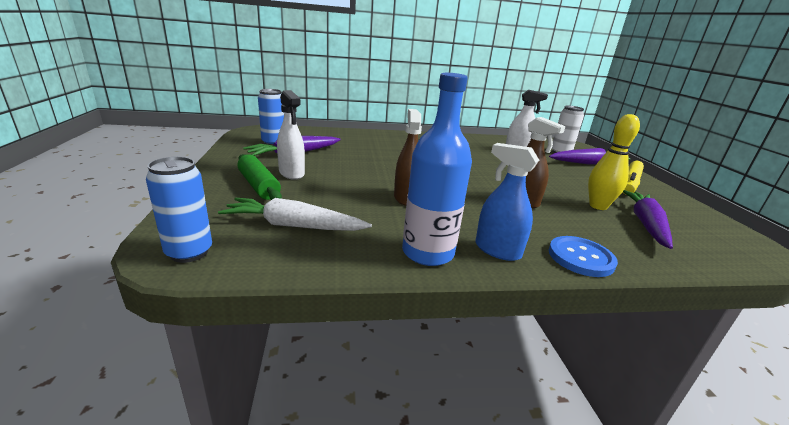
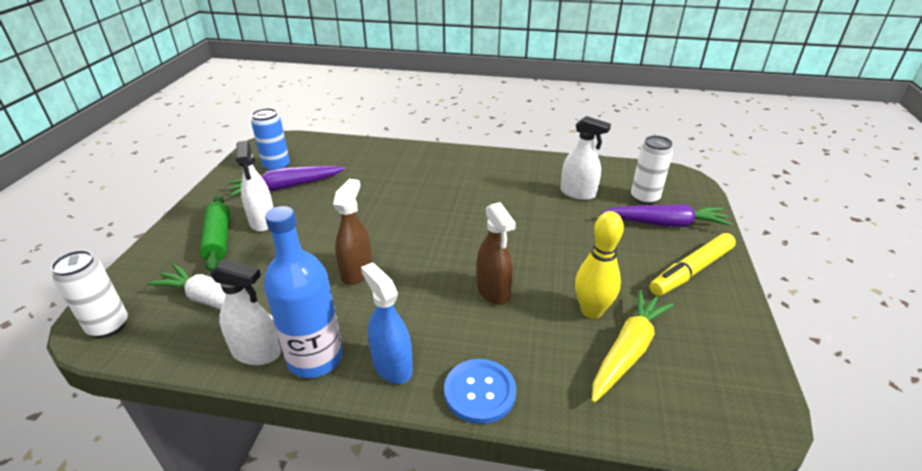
camera: 20 degrees right, 10 degrees up
blue can [146,157,212,263] -> white can [51,250,128,338]
purple carrot [623,190,673,249] -> yellow carrot [592,290,674,403]
none -> white spray bottle [210,259,281,365]

